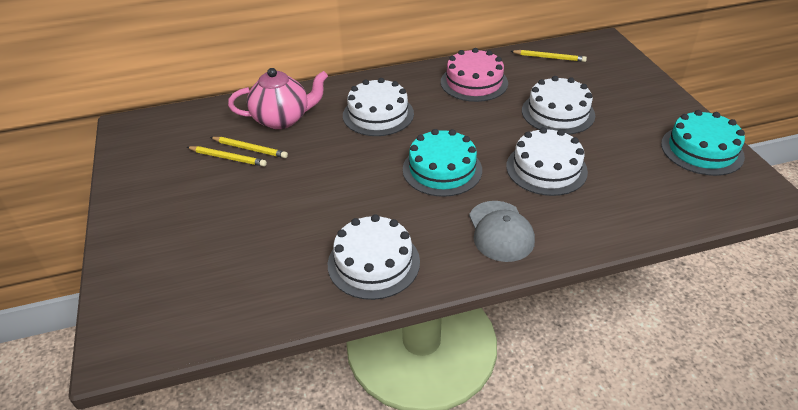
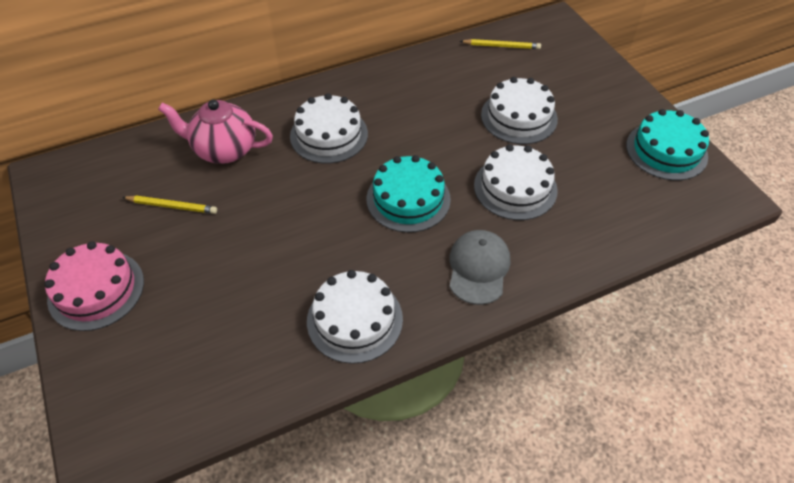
camera: 10 degrees left, 10 degrees up
yellow pencil [210,137,288,158] -> none
pink teapot [228,68,328,129] -> pink teapot turned 150 degrees counterclockwise [158,100,273,164]
pink cake [441,48,508,102] -> pink cake moved to [44,241,144,331]
grey cap [469,201,535,262] -> grey cap turned 150 degrees counterclockwise [449,230,510,305]

